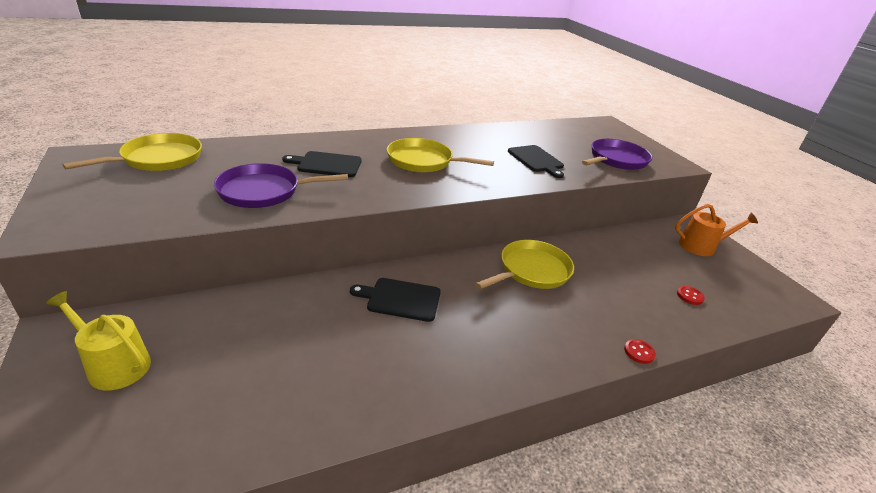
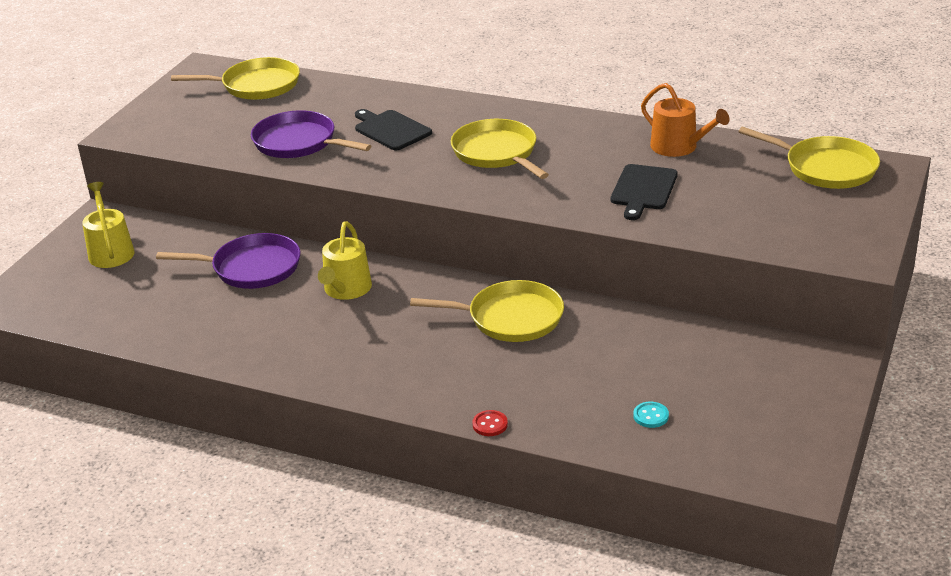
camera: 50 degrees right, 0 degrees up
black cutting board [350,278,441,322] -> yellow watering can [318,221,372,300]
purple pan [582,139,652,170] -> purple pan moved to [156,233,301,289]
orange watering can [675,204,758,256] -> orange watering can moved to [641,83,729,157]
red button [677,286,705,305] -> turquoise button [633,402,669,428]
none -> yellow pan [738,127,880,189]

